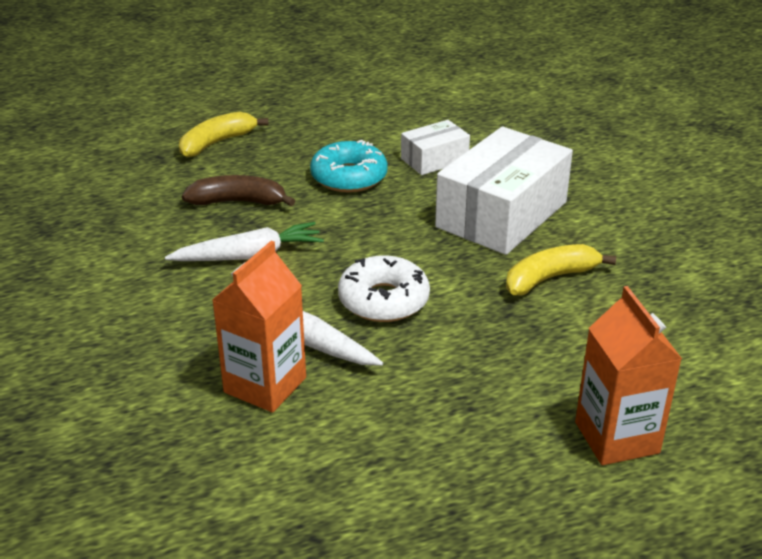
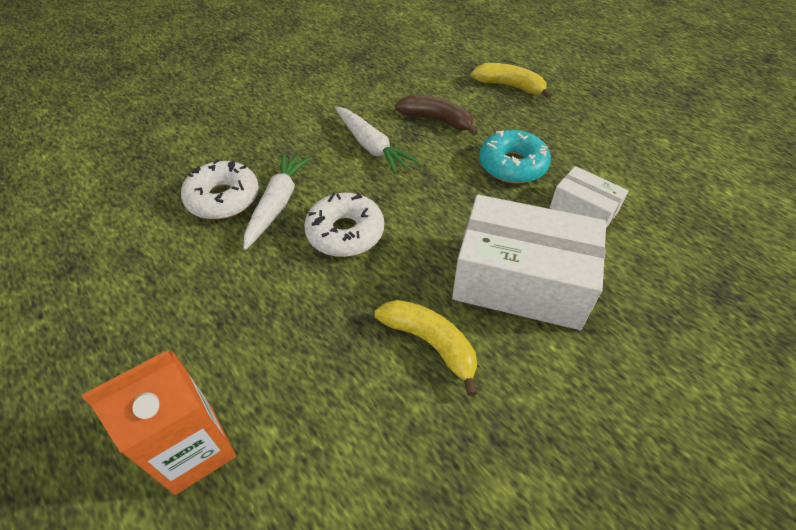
camera: 70 degrees right, 15 degrees up
brown banana [182,175,295,206] -> brown banana turned 45 degrees counterclockwise [395,95,478,136]
orange carton [212,241,306,413] -> white donut [181,159,259,219]

